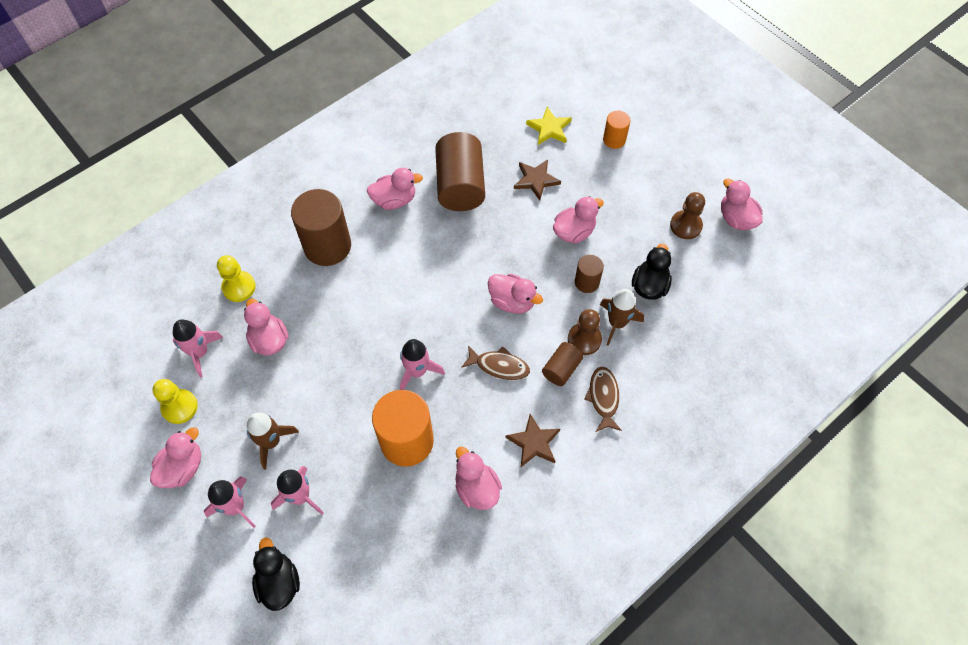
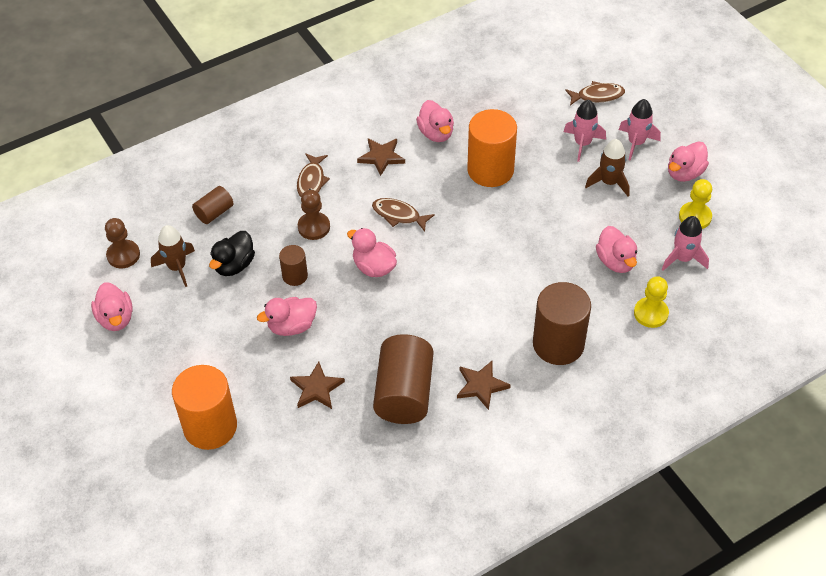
camera: 170 degrees left, 10 degrees down
black duck [252,538,300,611] -> brown fish [565,81,625,105]
pink duck [367,168,423,210] -> brown star [457,361,511,410]
pink rocket [400,339,445,390] -> none
yellow star [526,107,572,145] -> none
brown cylinder [542,342,583,386] -> brown cylinder moved to [192,186,234,224]
brown rocket [600,289,644,346] -> brown rocket moved to [151,225,195,287]
orange cylinder [603,111,631,149] -> orange cylinder [172,365,237,450], size x1.95
brown pawn [670,192,705,239] -> brown pawn moved to [105,218,140,268]

